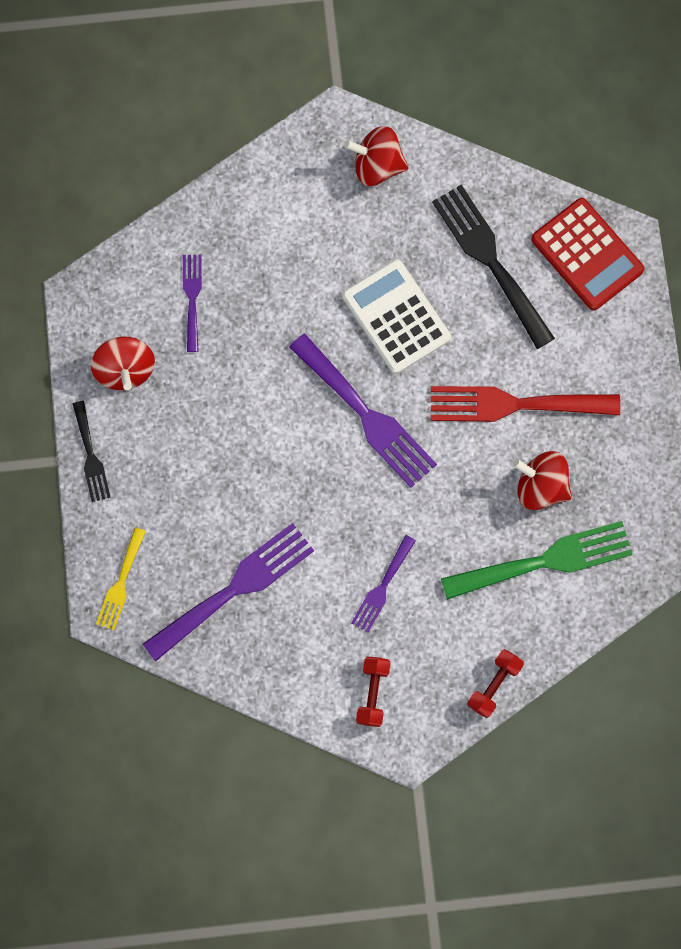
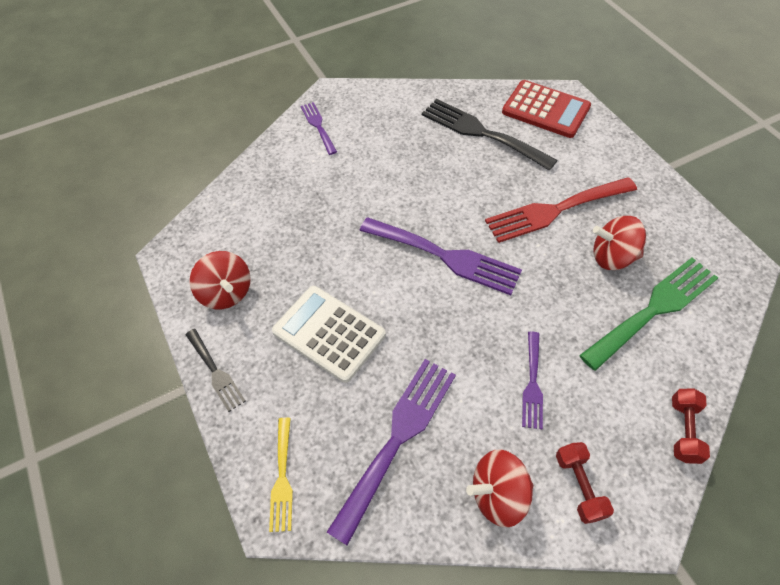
camera: 20 degrees left, 20 degrees down
purple fork [183,255,202,352] -> purple fork moved to [301,102,337,155]
white calculator [342,259,451,374] -> white calculator moved to [272,286,386,383]
red spinning top [344,126,409,186] -> red spinning top moved to [466,449,534,527]

